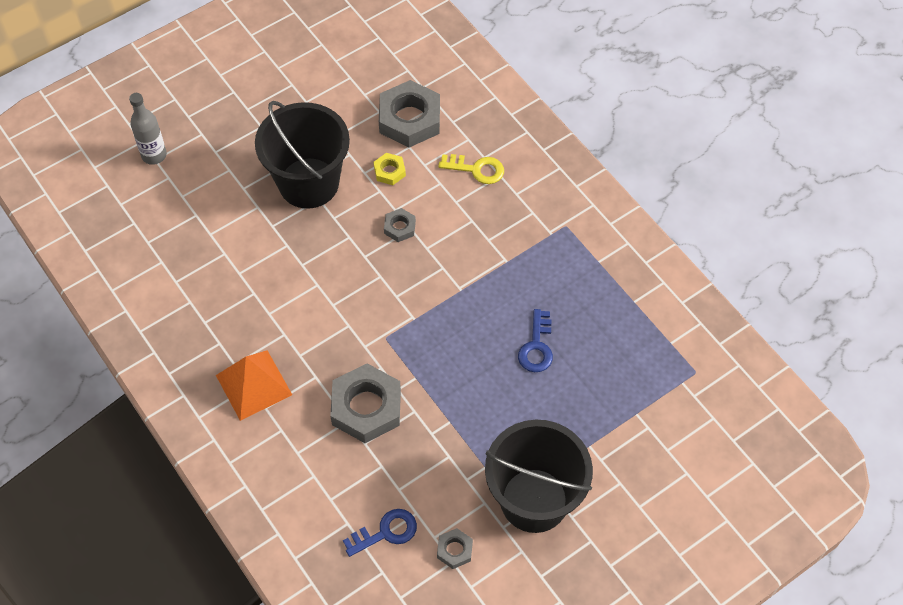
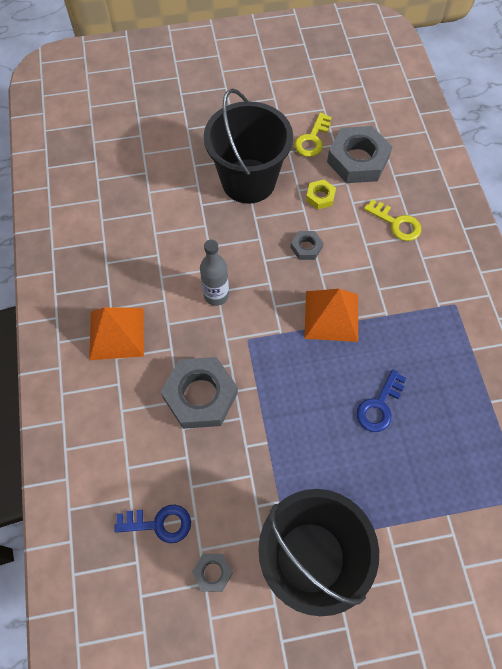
camera: 25 degrees right, 5 degrees up
grey bottle [129,93,167,165] -> grey bottle moved to [200,239,229,306]
none -> yellow key [294,113,332,157]
none -> orange pyramid [304,289,358,342]

